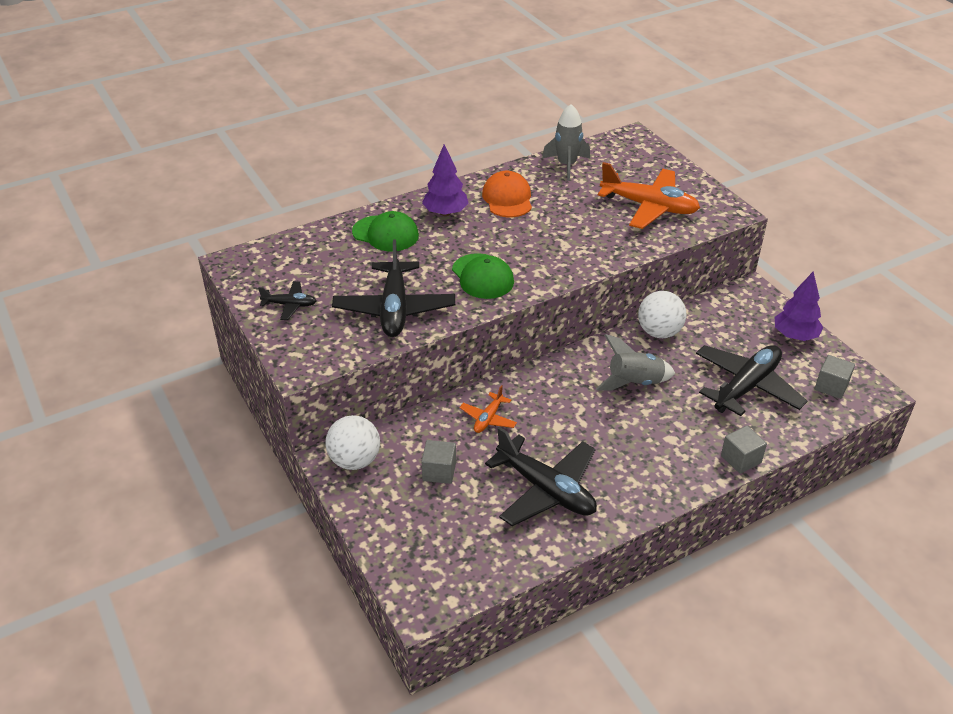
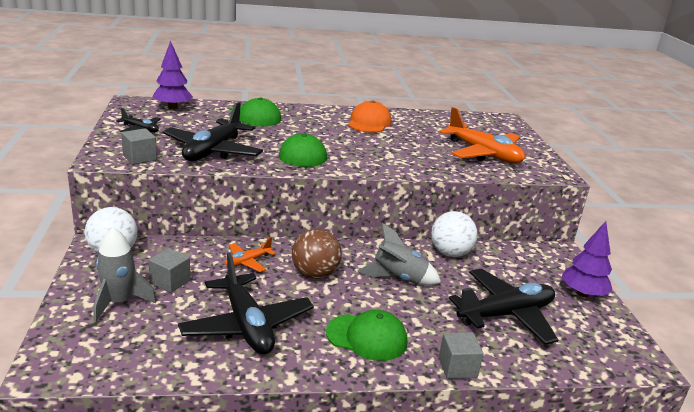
camera: 20 degrees right, 15 degrees down
purple tree [422,144,469,216] -> purple tree moved to [152,40,193,109]
grey rocket [542,104,590,181] -> grey rocket moved to [94,227,156,322]
grey cube [815,355,855,399] -> grey cube moved to [121,128,157,165]
none -> brown ball [292,229,342,279]
none -> green cap [326,310,407,361]

